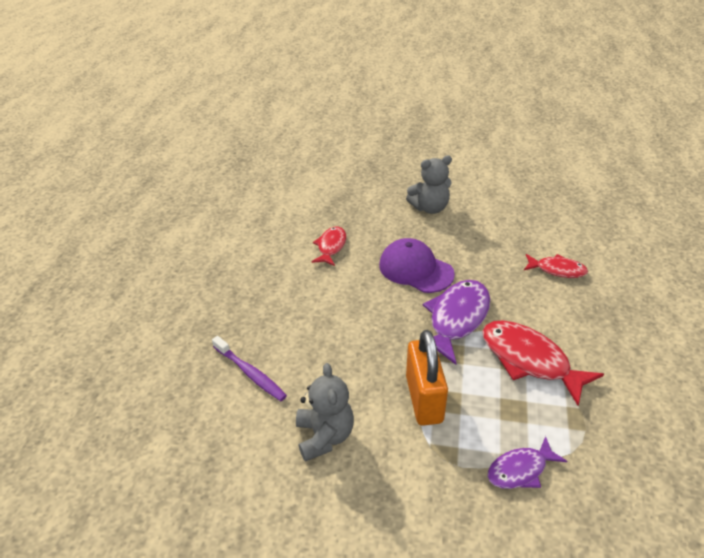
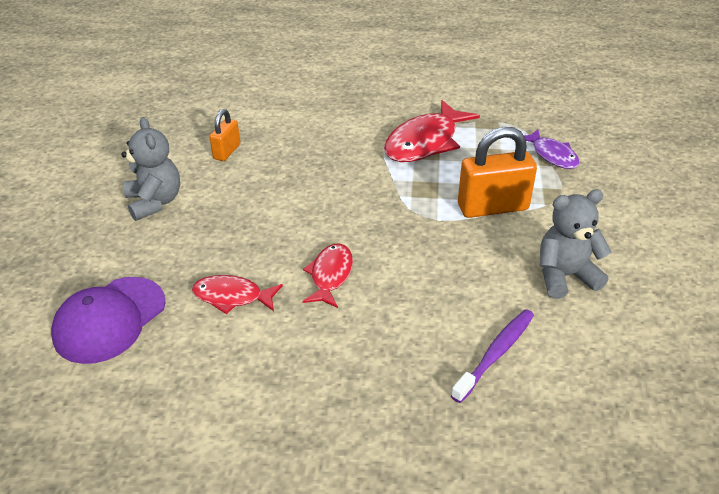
camera: 95 degrees left, 0 degrees up
purple cap [379,238,455,293] -> purple cap moved to [51,277,166,364]
purple fish [423,280,490,365] -> none
red fish [524,254,588,278] -> red fish moved to [302,243,353,308]
none -> orange padlock [209,109,240,161]

